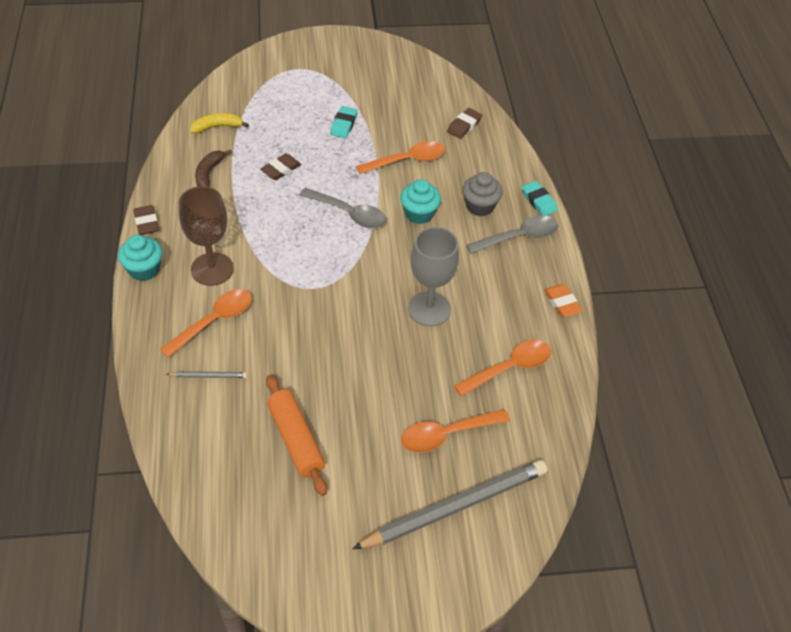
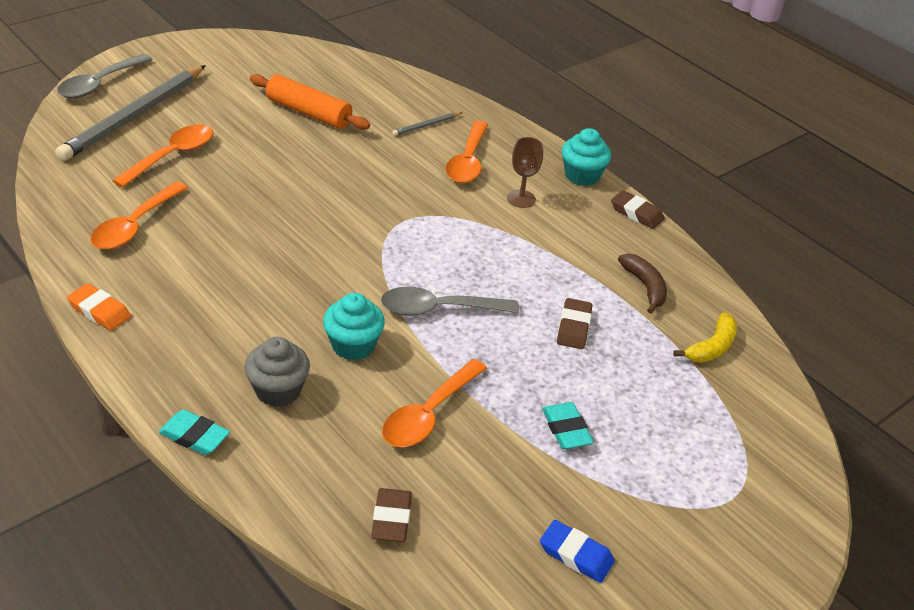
camera: 145 degrees right, 10 degrees down
brown goblet [179,186,234,286] -> brown goblet [507,137,543,208], size x0.57
grey goblet [408,227,459,326] -> none
grey spoon [466,215,558,254] -> grey spoon moved to [57,54,153,98]
none -> blue eraser [540,520,615,583]

